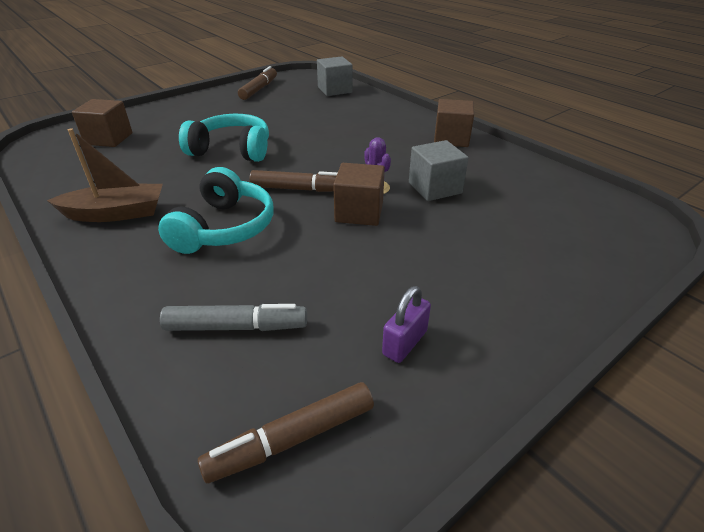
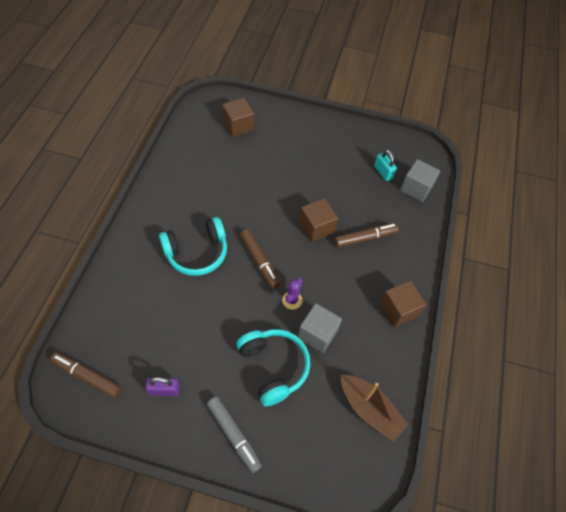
camera: 50 degrees right, 20 degrees up
brown boat [47,128,163,222] -> brown boat moved to [341,375,409,442]
grey marker [160,304,307,331] -> grey marker moved to [207,396,262,473]
turquoise headphones [179,114,269,162] -> turquoise headphones moved to [236,329,310,406]
brown marker [238,66,277,100] -> brown marker moved to [334,223,399,248]
brown cube [333,163,385,226] -> brown cube moved to [299,198,338,242]
none -> turquoise padlock [374,150,397,181]

